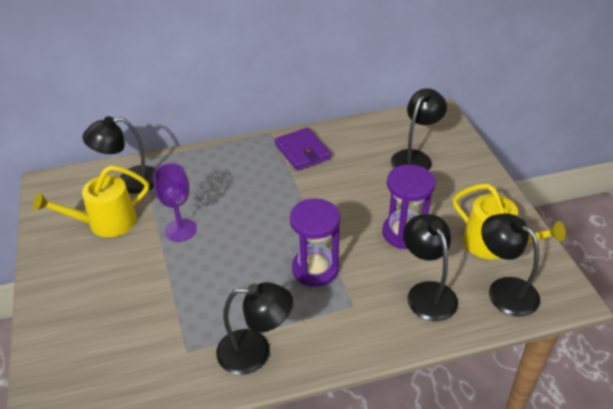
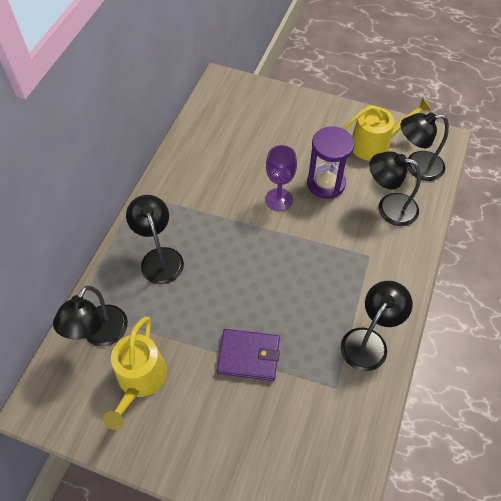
camera: 55 degrees left, 15 degrees up
purple goblet [153,163,197,242] -> purple goblet moved to [265,145,297,211]
purple wallet [275,127,331,171] -> purple wallet moved to [217,329,280,381]
purple hourglass [290,198,340,287] -> none
black lamp [391,88,447,170] -> black lamp moved to [126,195,184,284]

